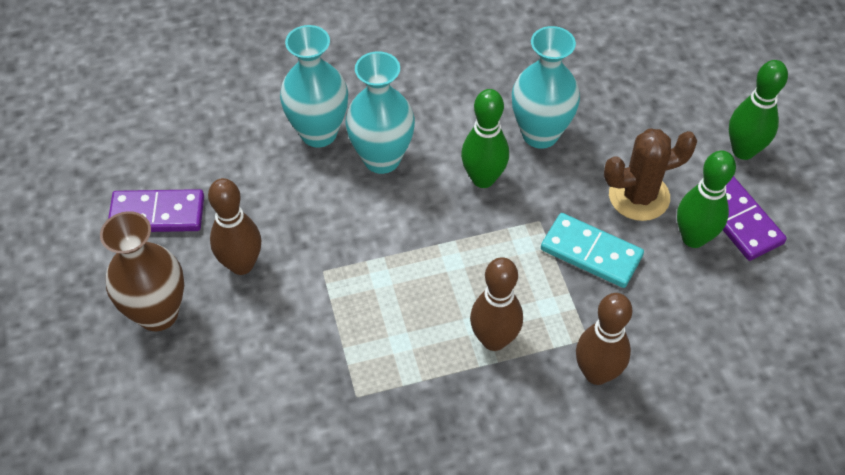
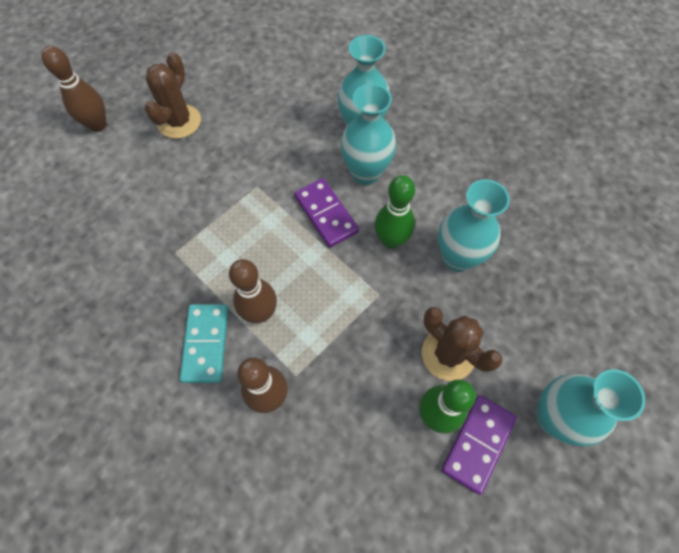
camera: 60 degrees right, 10 degrees up
brown vase [100,211,184,331] -> brown cactus [145,52,201,139]
purple domino [108,189,204,232] -> purple domino moved to [294,178,359,248]
brown bowling pin [208,178,262,275] -> brown bowling pin moved to [42,46,106,132]
turquoise domino [541,213,644,288] -> turquoise domino moved to [180,304,228,383]
green bowling pin [729,60,788,160] -> turquoise vase [536,369,645,446]

